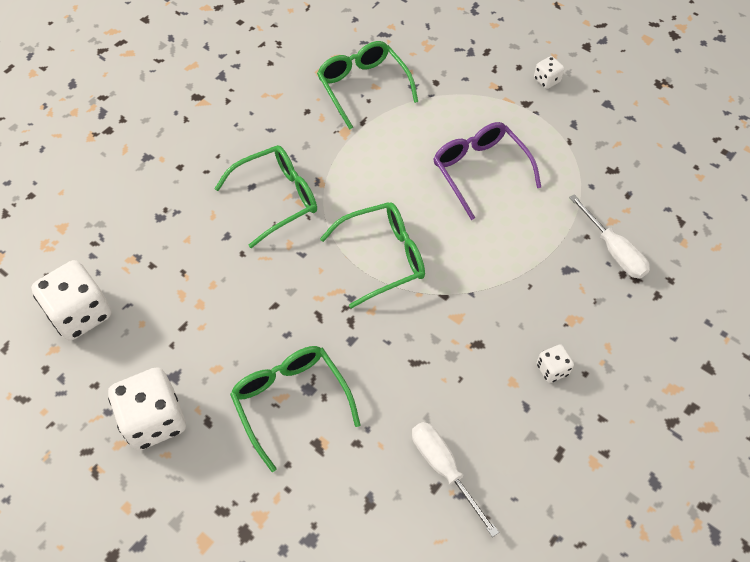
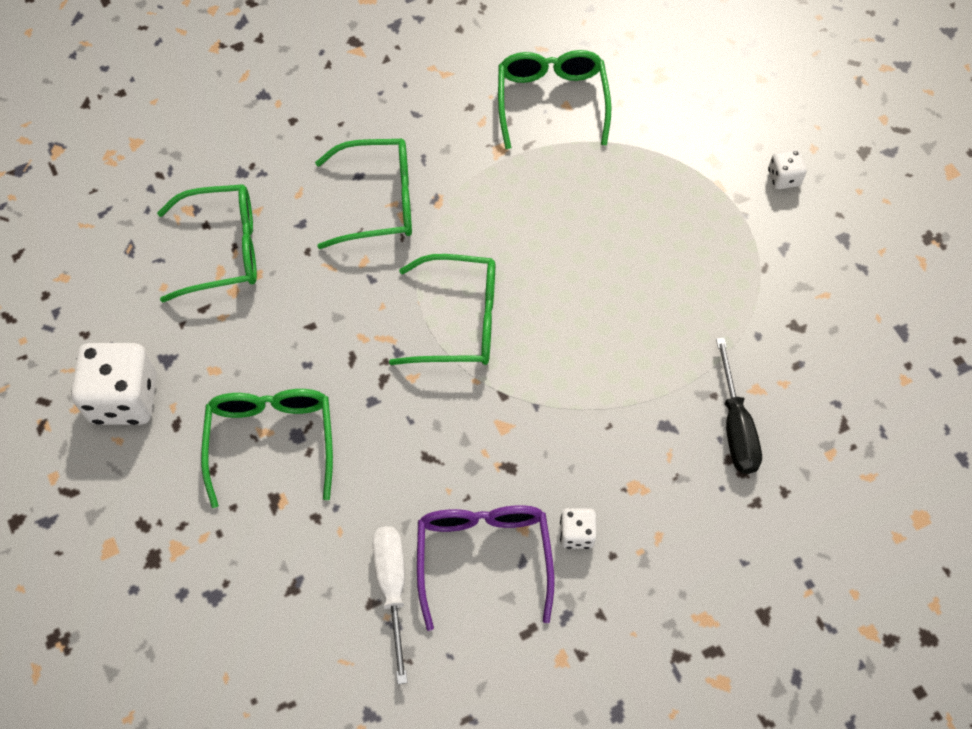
camera: 25 degrees right, 5 degrees up
white dice [31,260,111,340] -> none
purple glasses [433,122,541,220] -> purple glasses moved to [417,505,554,631]
white screwdriver [569,194,650,279] -> black screwdriver [716,337,762,474]
none -> green glasses [157,184,257,303]

